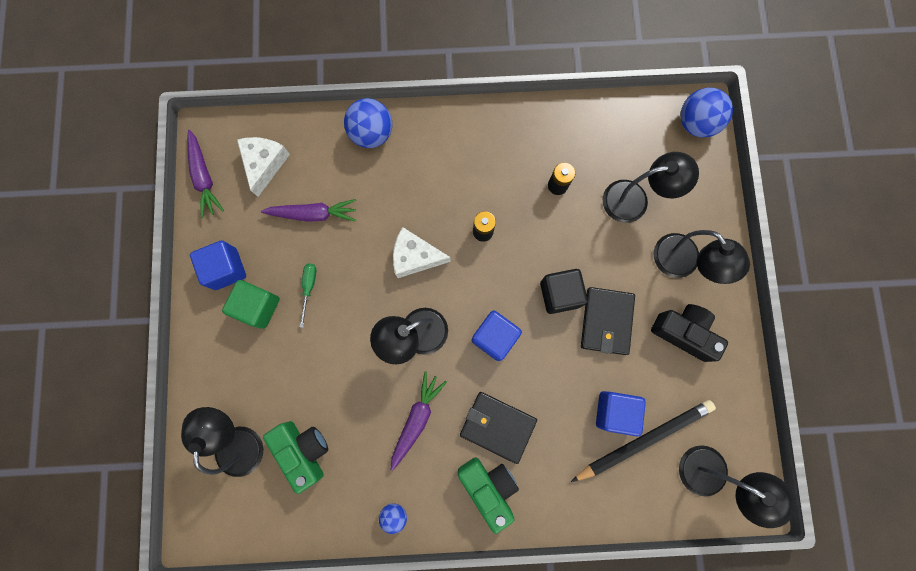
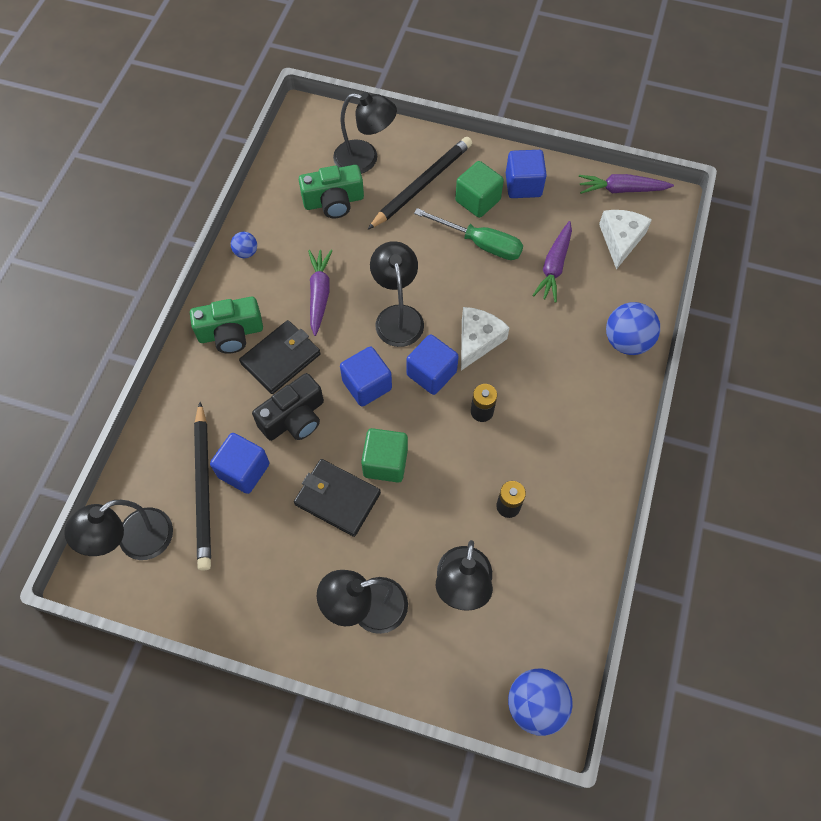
camera: 110 degrees right, 15 degrees down
white cheese [237,137,290,197] -> white cheese turned 105 degrees counterclockwise [599,210,652,270]
green screwdriver [300,264,316,328] -> green screwdriver [414,208,523,260], size x1.80
purple carrot [391,371,447,471] -> purple carrot turned 135 degrees counterclockwise [308,250,332,336]
black cube [540,269,588,314] -> green cube [361,428,408,483]
black camera [651,304,728,362] -> black camera moved to [252,373,324,441]
none -> black pencil [368,137,472,230]
none -> blue cube [406,334,459,395]

